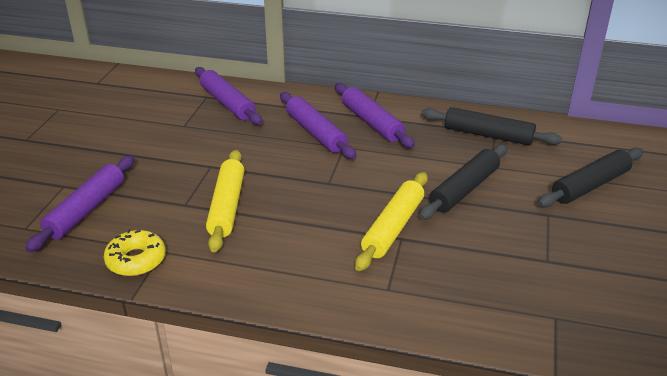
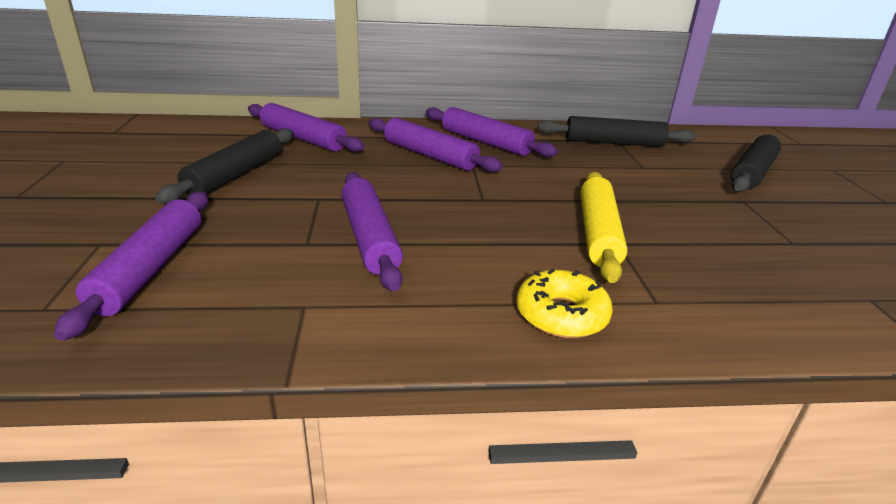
camera: 20 degrees left, 5 degrees down
yellow donut [104,229,166,276] -> yellow donut moved to [516,269,613,338]
yellow rolling pin [206,150,244,252] -> purple rolling pin [341,172,403,291]
black rolling pin [419,144,507,220] -> black rolling pin moved to [155,128,293,204]

